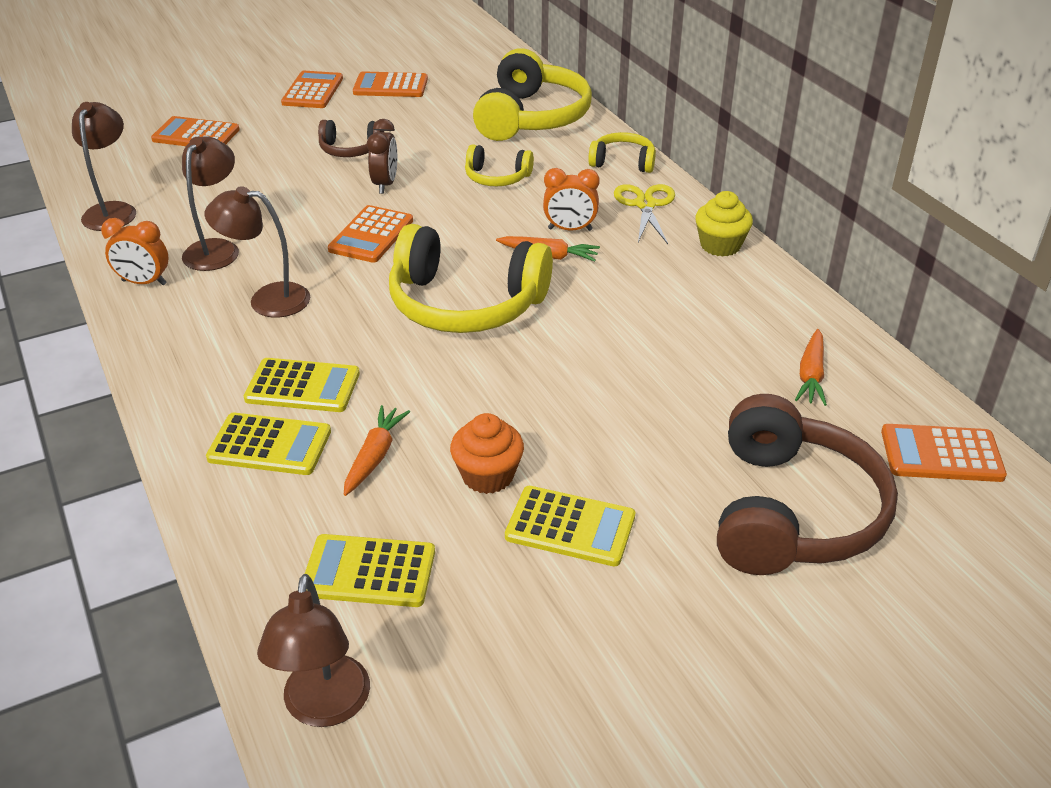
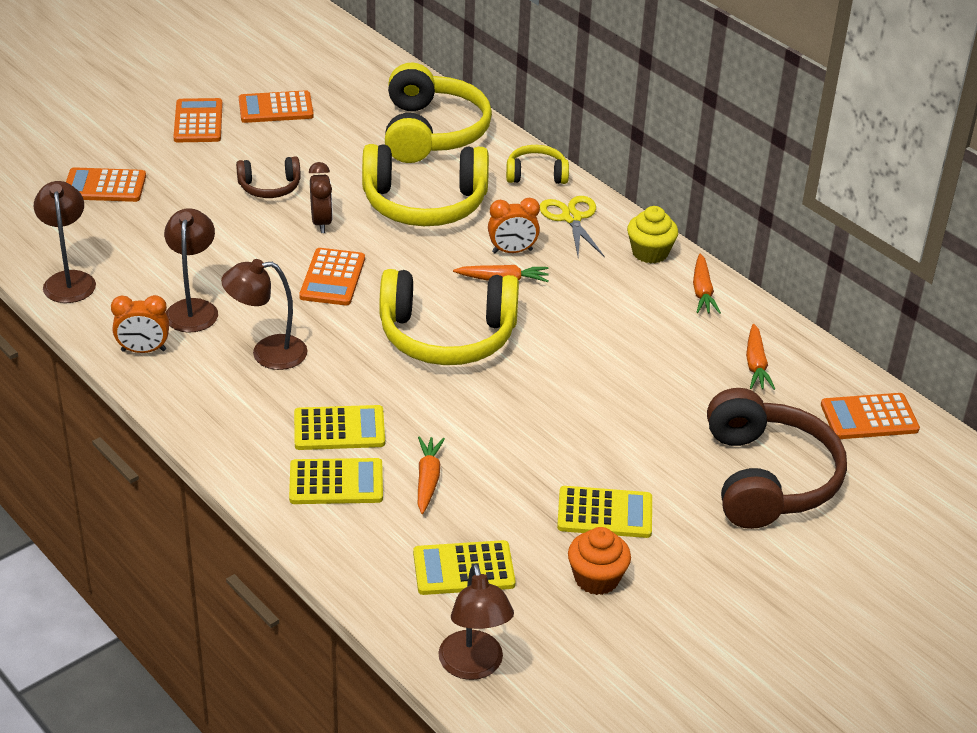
camera: 15 degrees left, 0 degrees up
orange cupcake [450,413,524,494] -> orange cupcake moved to [568,527,631,595]
yellow headphones [465,144,534,186] -> yellow headphones [362,144,489,226], size x2.00
none -> orange carrot [693,254,721,314]

